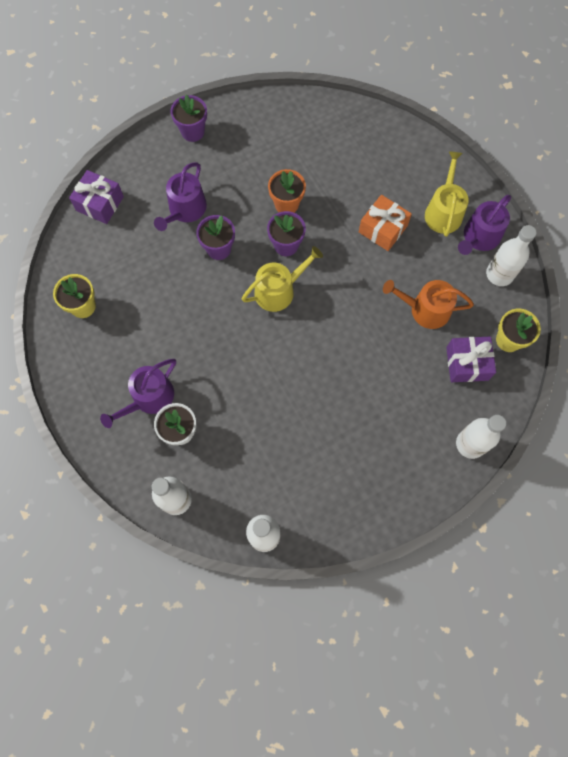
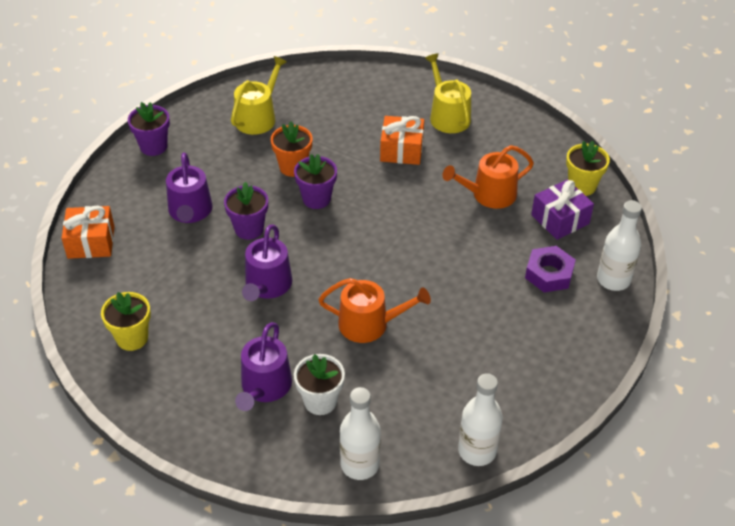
camera: 30 degrees left, 25 degrees down
purple gift [69,170,124,224] -> orange gift [61,205,114,259]
yellow watering can [242,246,323,312] -> yellow watering can moved to [231,56,287,135]
purple watering can [458,195,511,255] -> purple watering can moved to [242,224,292,301]
white bottle [486,225,537,286] -> none
none -> orange watering can [318,278,431,343]
none -> purple nut [525,246,576,292]

